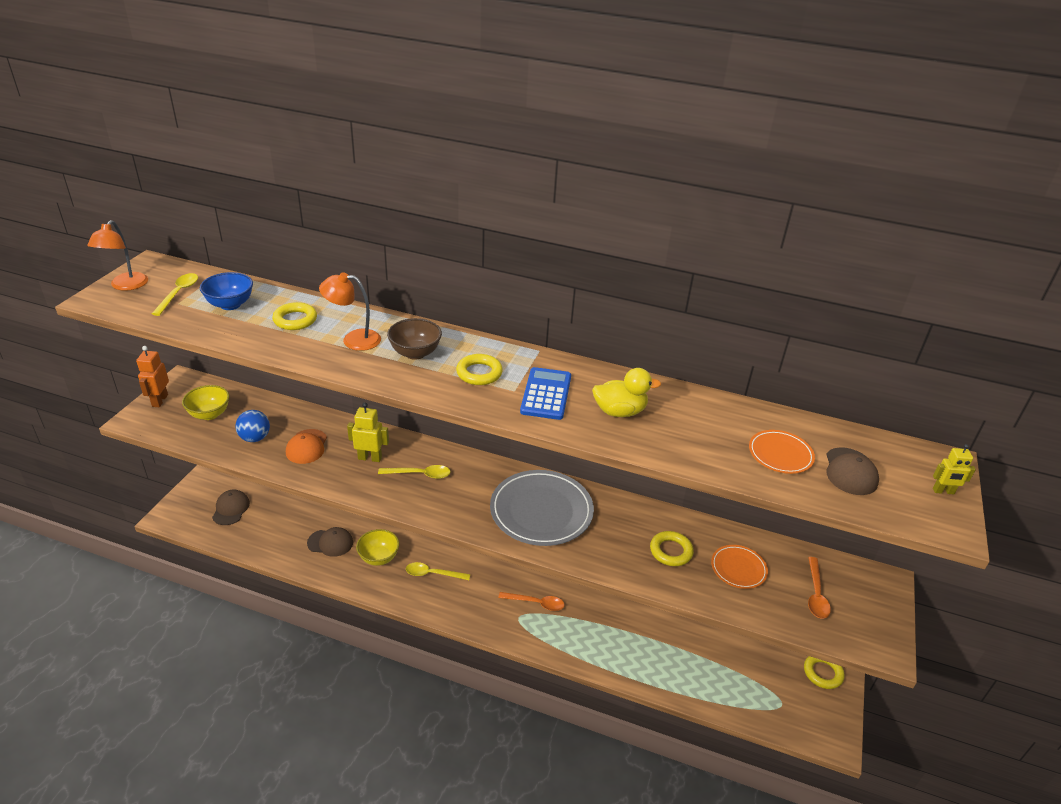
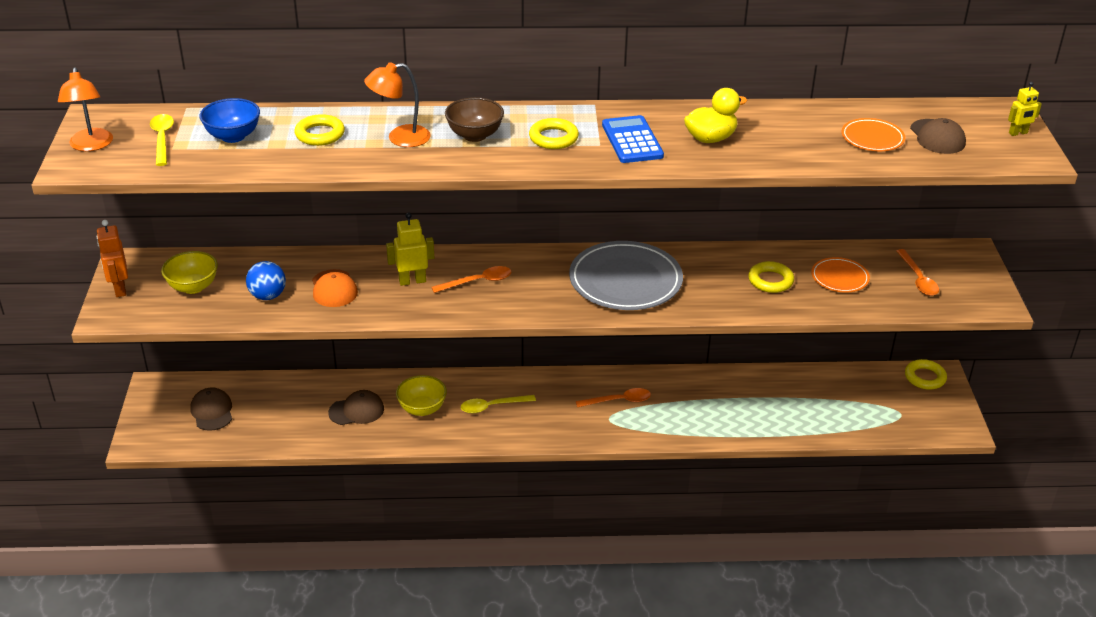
camera: 20 degrees left, 0 degrees up
yellow spoon [378,465,451,479] -> orange spoon [432,266,511,293]

